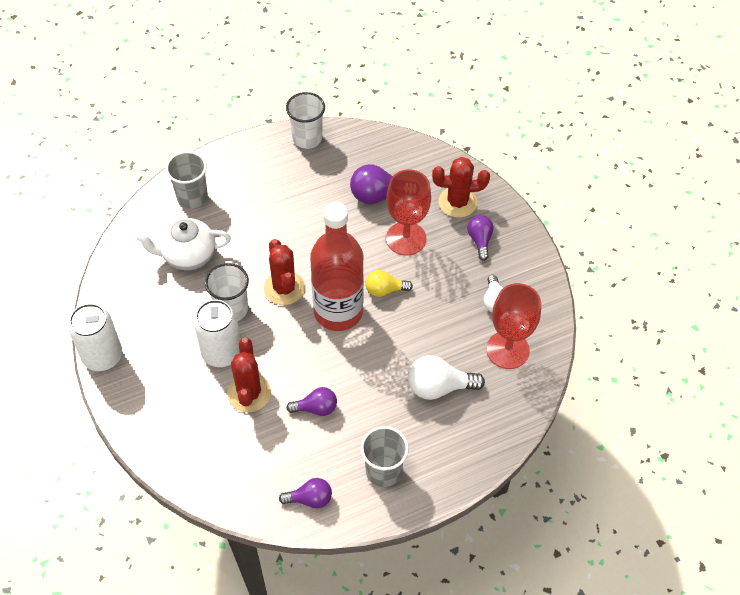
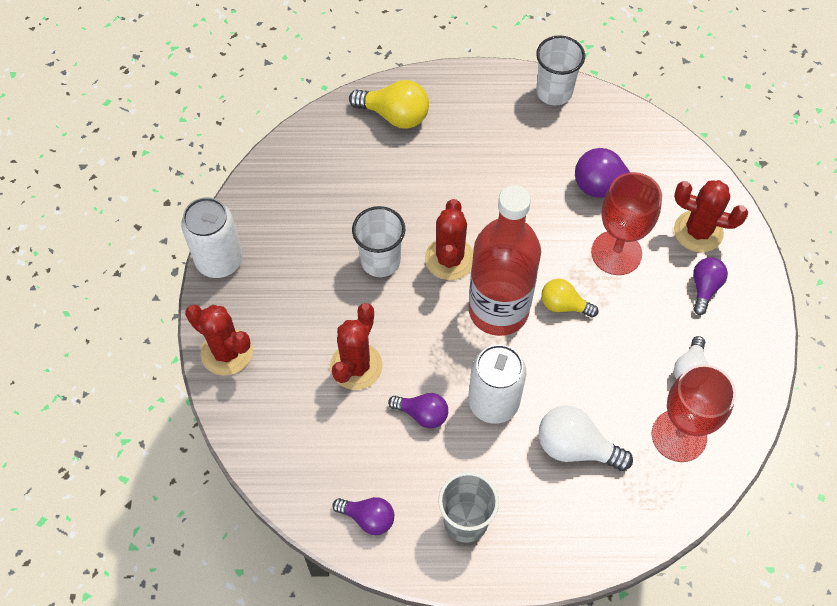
camera: 25 degrees right, 5 degrees up
white teapot [135,218,231,270] -> none
grey cup [166,151,208,209] -> yellow light bulb [349,80,429,129]
white can [194,300,241,367] -> white can moved to [468,344,526,424]
none -> red cactus [185,305,253,376]

